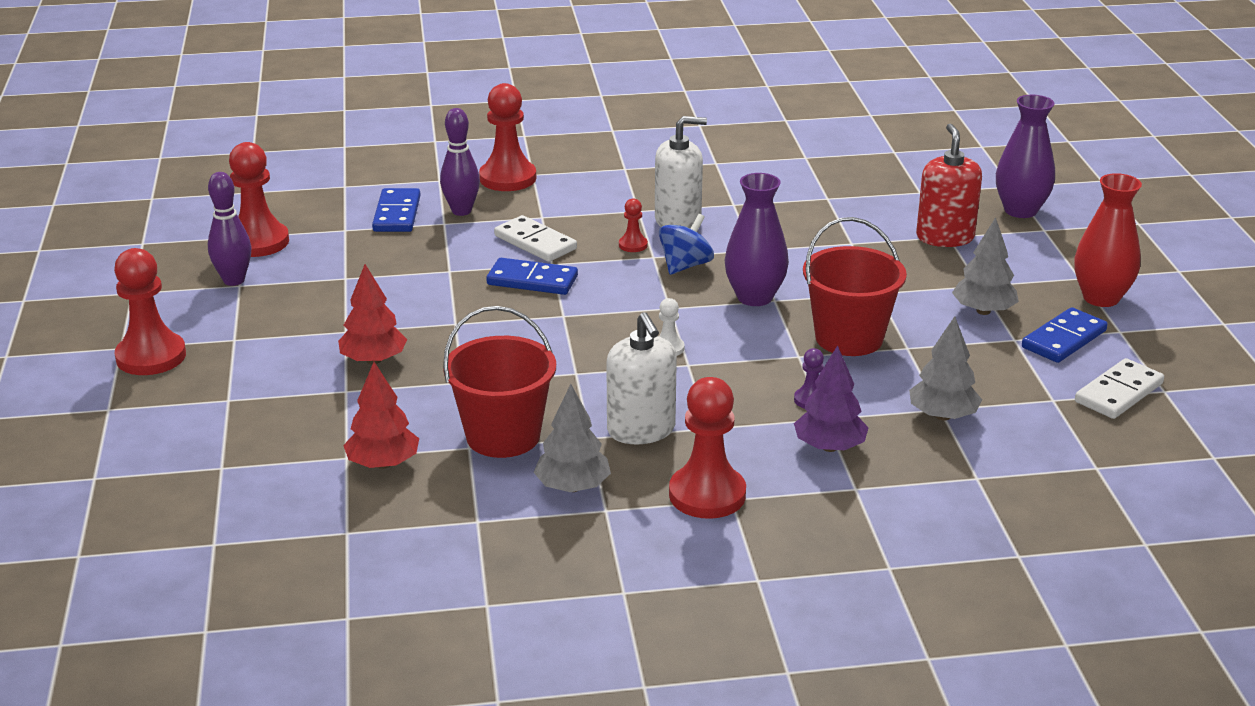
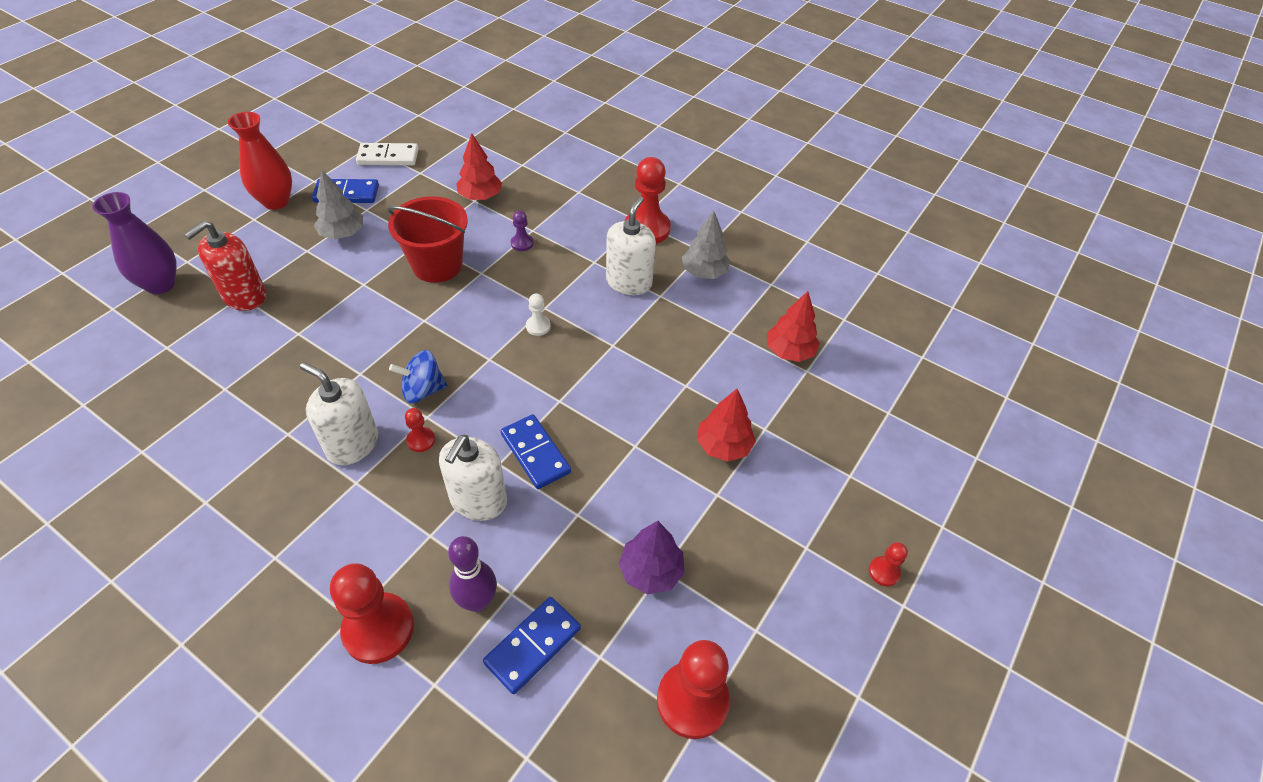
camera: 140 degrees left, 20 degrees up
red pawn [114,248,186,375] -> red pawn [869,542,908,587], size x0.47
purple bowling pin [208,172,251,286] -> none
red bucket [443,306,556,458] -> none
white domino [494,215,577,262] -> white soap dispenser [439,435,507,521]
purple vase [724,173,789,306] -> none
purple tree [794,345,869,452] -> purple tree moved to [619,521,685,594]
grey tree [909,316,982,420] -> red tree [456,133,502,200]

